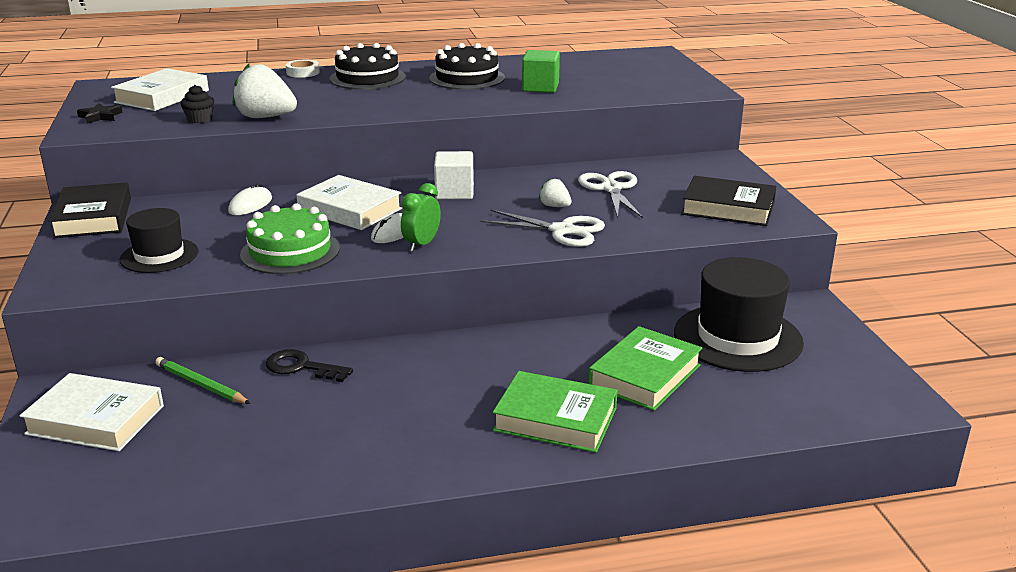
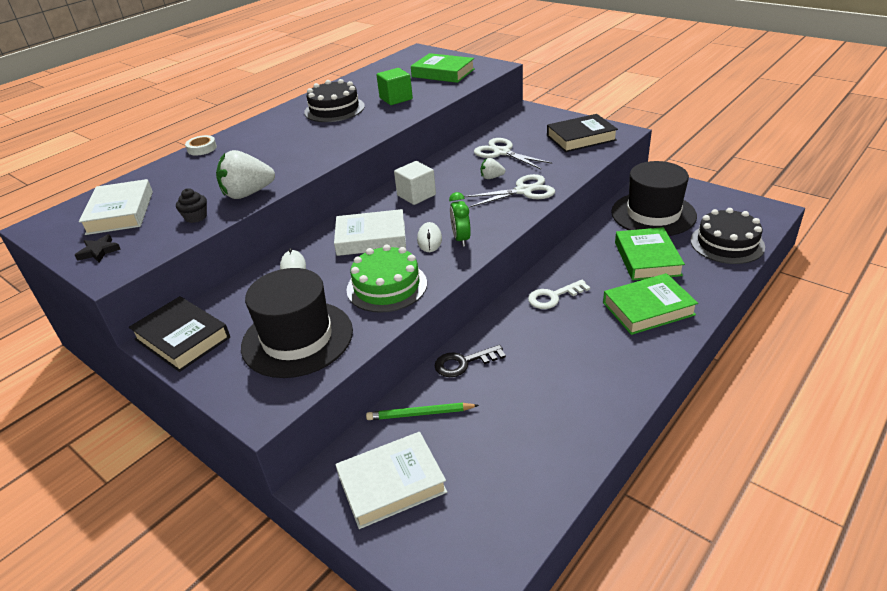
camera: 35 degrees left, 10 degrees up
black hat [120,208,199,273] -> black hat [241,268,353,378], size x1.66
black cake [329,43,406,90] -> black cake moved to [690,208,765,264]
none -> green book [411,53,475,83]
none -> white key [528,280,590,309]

